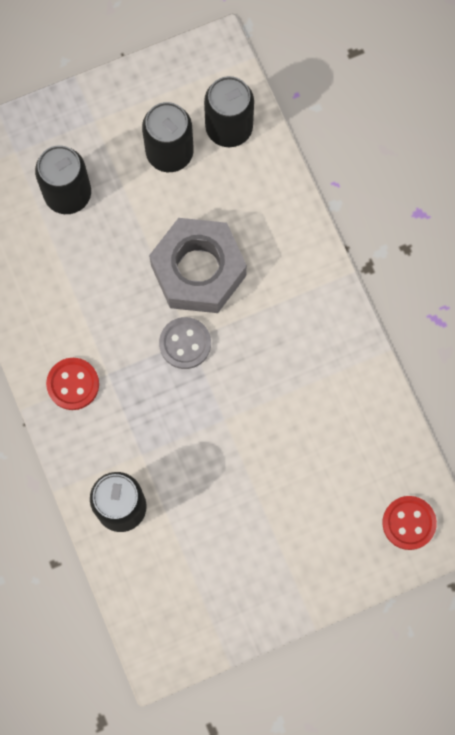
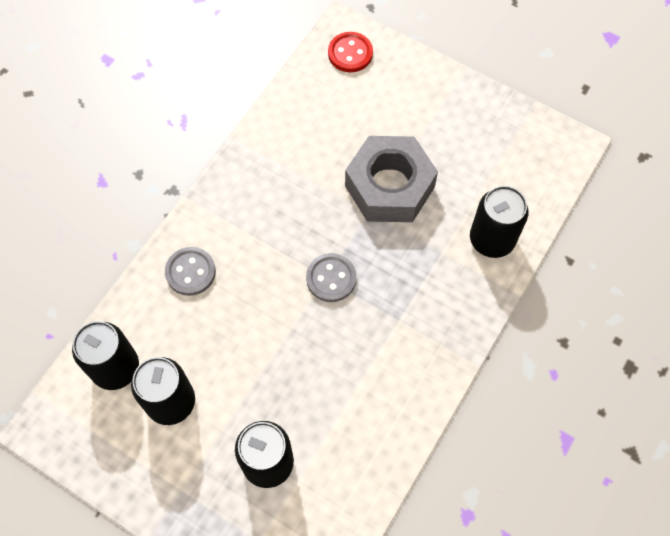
camera: 125 degrees left, 10 degrees down
red button [46,358,99,410] -> none
grey nut [149,218,247,313] -> grey nut moved to [345,136,438,222]
none -> grey button [165,247,216,296]

